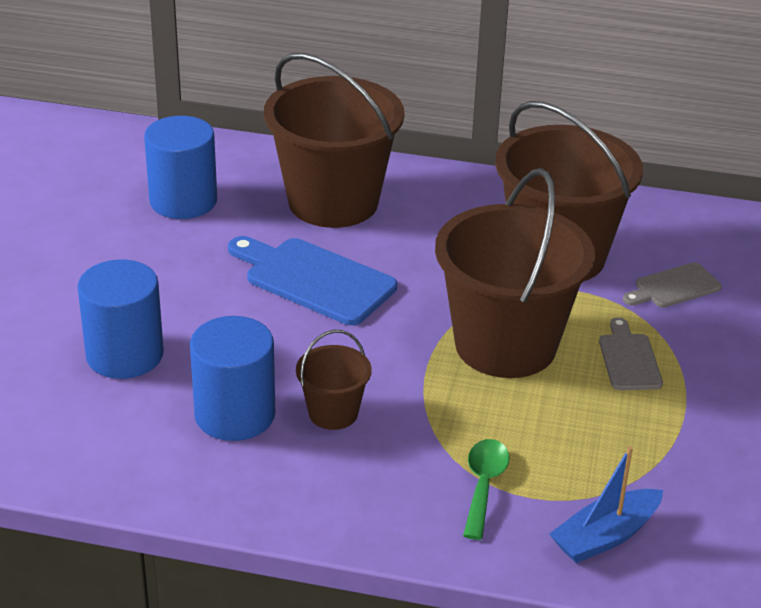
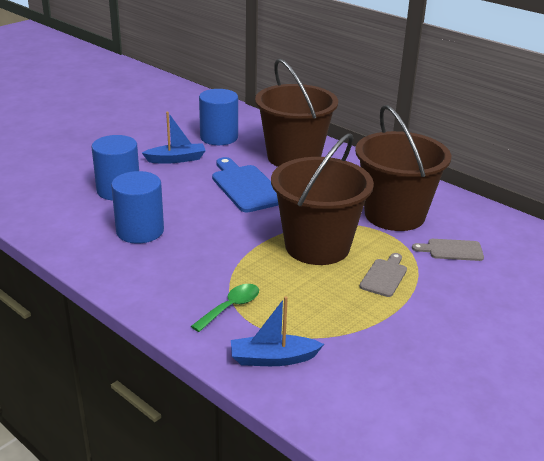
camera: 30 degrees right, 5 degrees down
brown bucket [296,330,372,430] -> none
none -> blue boat [142,112,206,164]

